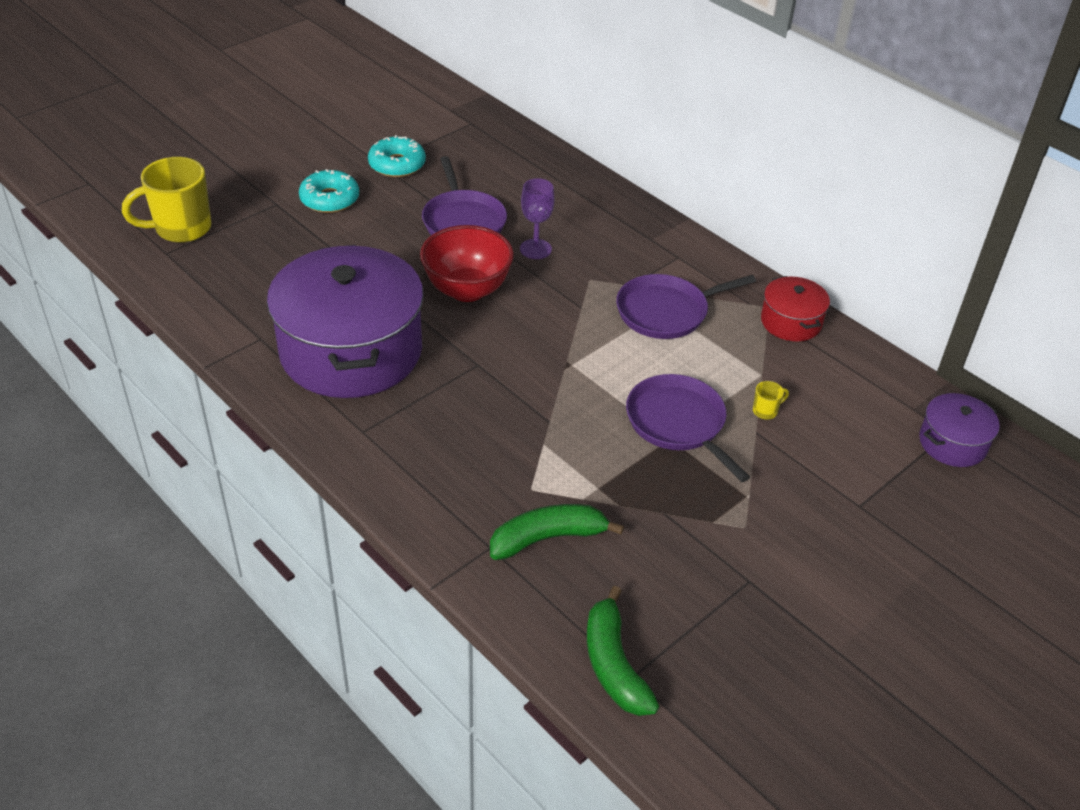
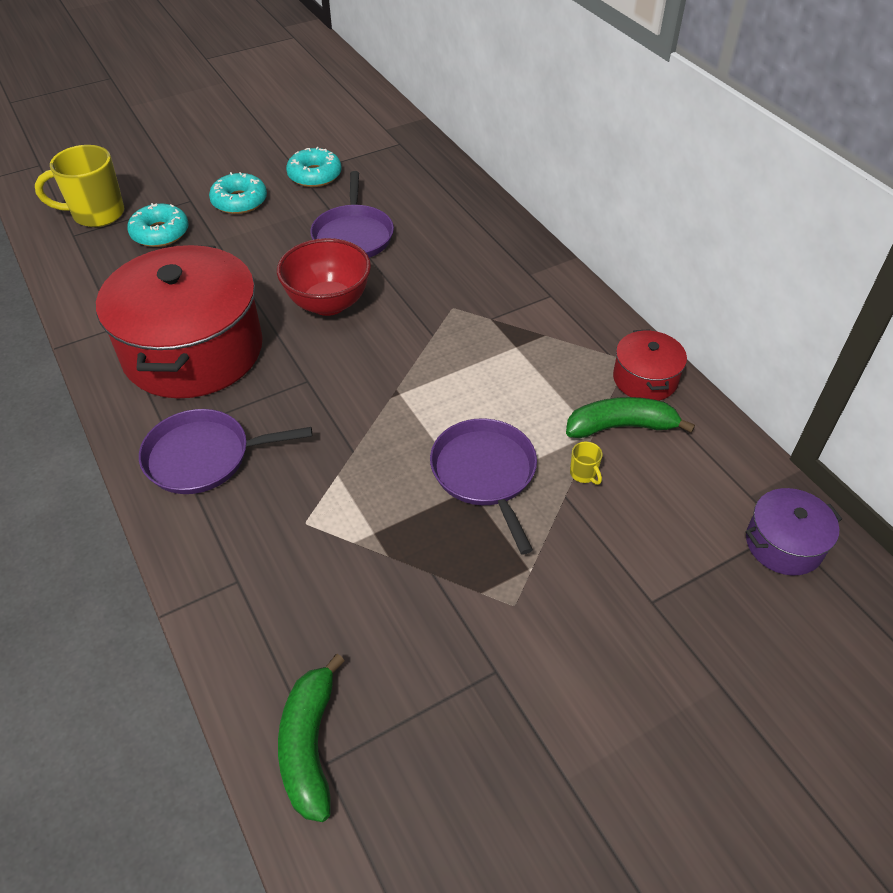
camera: 15 degrees right, 5 degrees up
purple pot [267,245,424,398] -> red pot [96,245,263,398]
green banana [490,504,624,560] -> green banana moved to [566,397,695,438]
purple goblet [520,178,555,259] -> none
purple pan [616,274,756,339] -> purple pan moved to [139,409,312,494]
yellow mug [753,381,789,420] -> yellow mug turned 75 degrees clockwise [570,442,603,485]
none -> turquoise donut [127,203,189,247]

